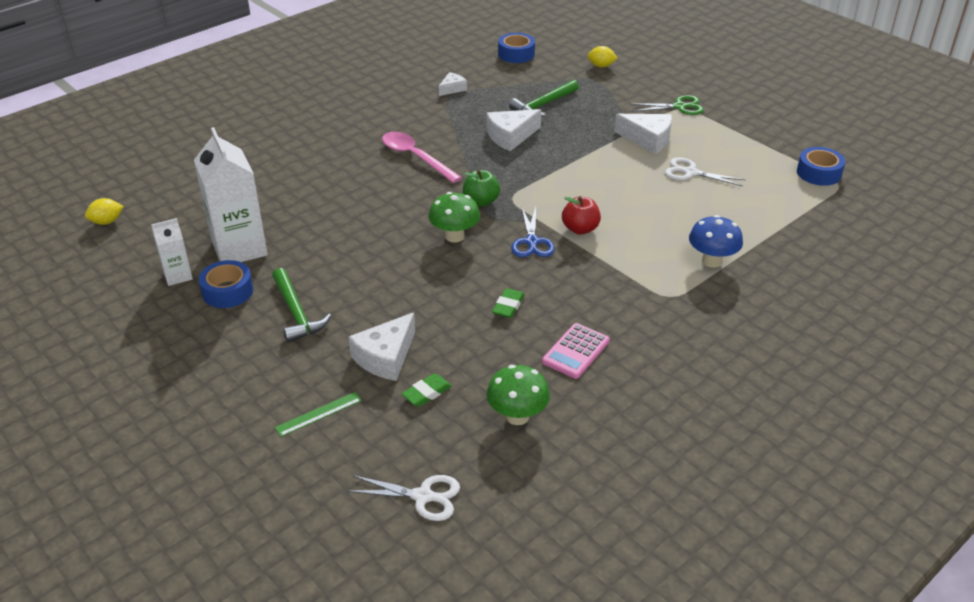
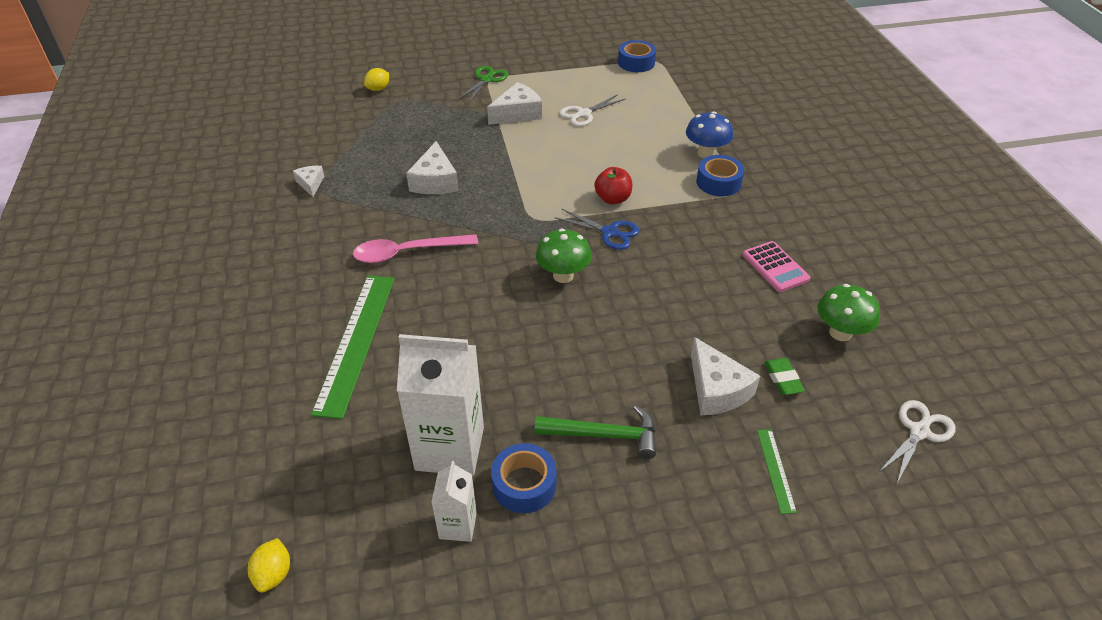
camera: 60 degrees left, 5 degrees up
green apple [463,170,500,207] -> none
green eraser [492,288,525,318] -> none
blue tape [498,33,535,63] -> blue tape moved to [696,155,744,196]
green hammer [509,80,579,117] -> none
none -> green ruler [311,275,395,419]

